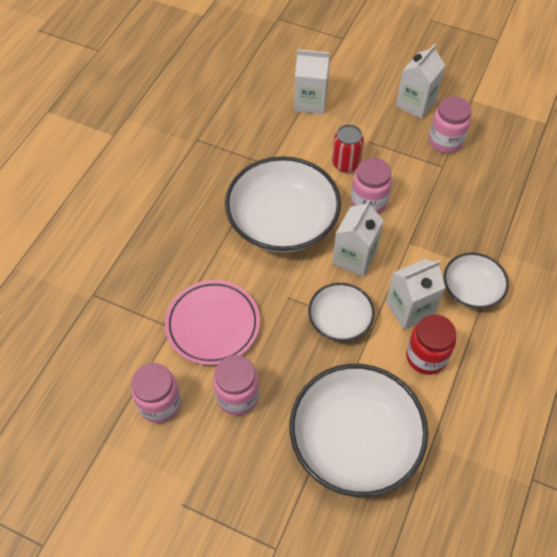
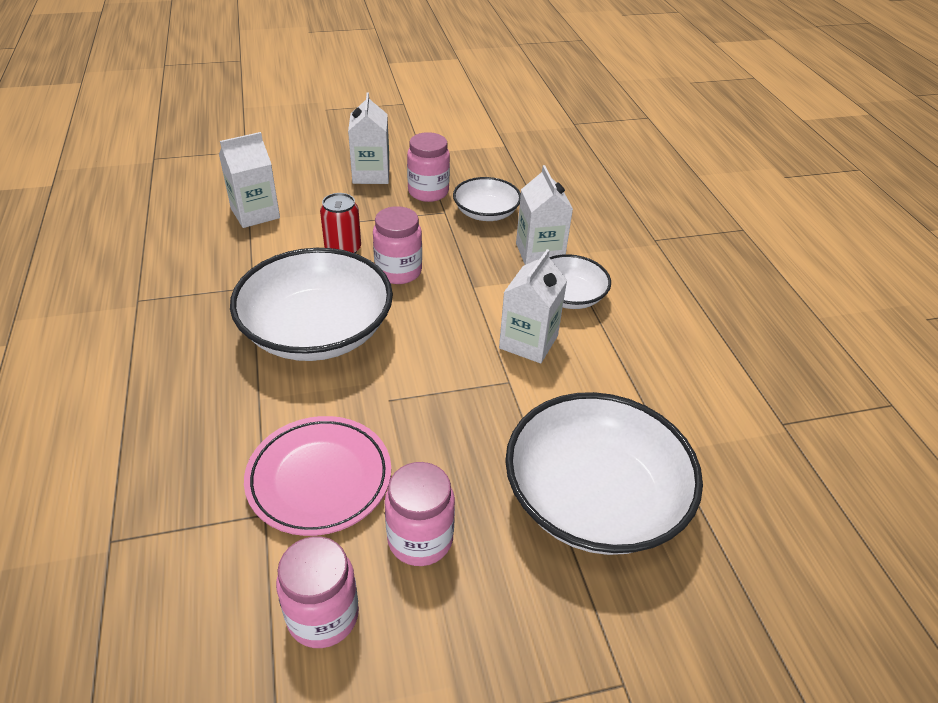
camera: 40 degrees left, 15 degrees down
white bowl [308,283,375,341] -> white bowl moved to [453,177,521,221]
white carton [332,200,383,277] -> white carton moved to [516,165,573,265]
red jar [406,315,456,375] -> none

